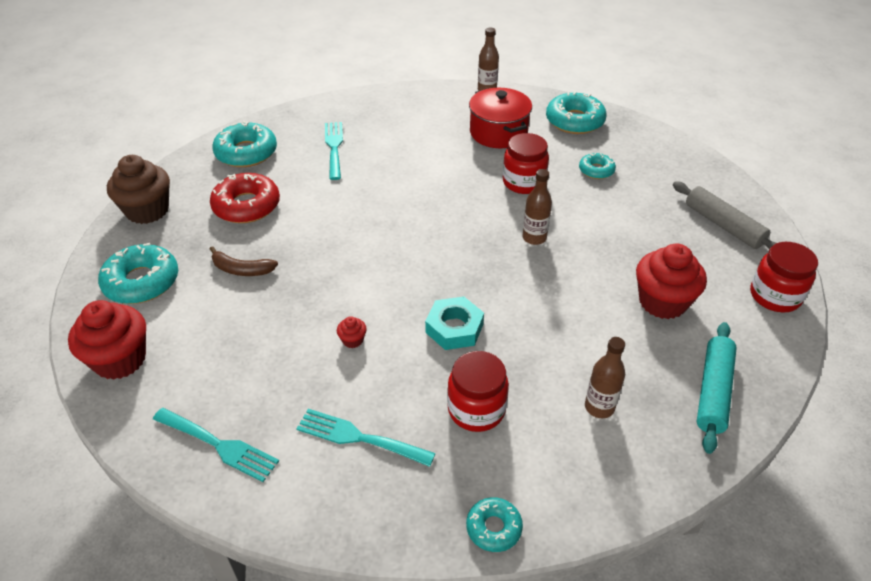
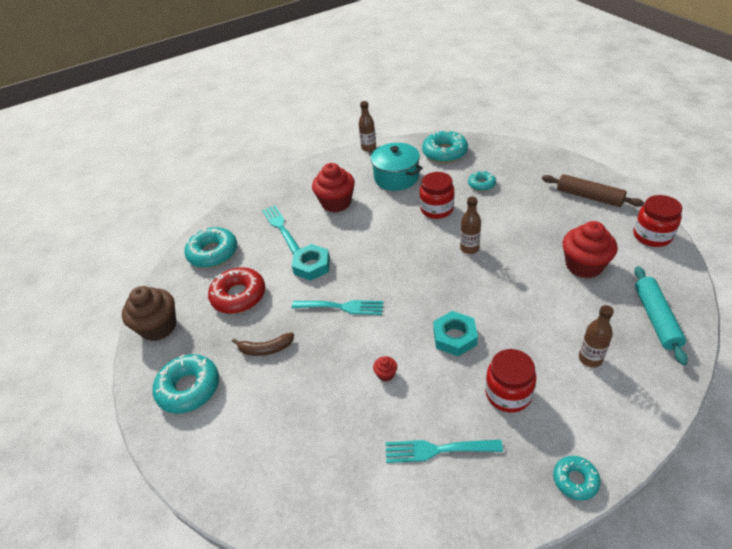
camera: 15 degrees left, 0 degrees up
red cupcake [68,300,146,380] -> red cupcake moved to [312,163,355,212]
turquoise fork [153,408,279,482] -> turquoise fork moved to [292,300,384,315]
red pot [469,88,532,148] -> turquoise pot [369,143,423,191]
grey rolling pin [673,181,776,249] -> brown rolling pin [542,174,644,207]
none -> turquoise nut [292,244,330,281]

